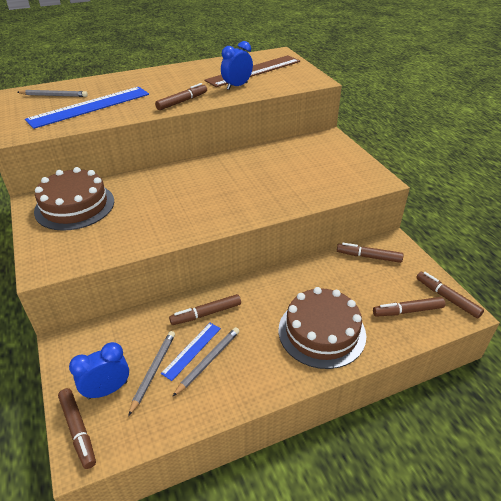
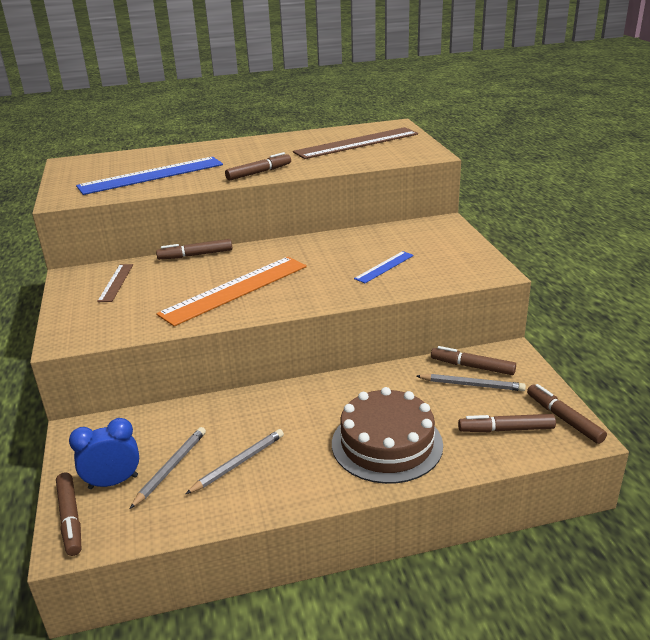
camera: 10 degrees right, 10 degrees down
grey pencil [17,90,88,97] -> grey pencil moved to [416,374,526,391]
brown cake [34,167,114,231] -> brown ruler [97,264,133,302]
blue ruler [161,323,221,381] -> blue ruler moved to [354,251,414,283]
brown marker [169,294,241,325] -> brown marker moved to [156,239,232,260]
blue clock [221,41,253,90] -> none
none -> orange ruler [156,257,307,326]

